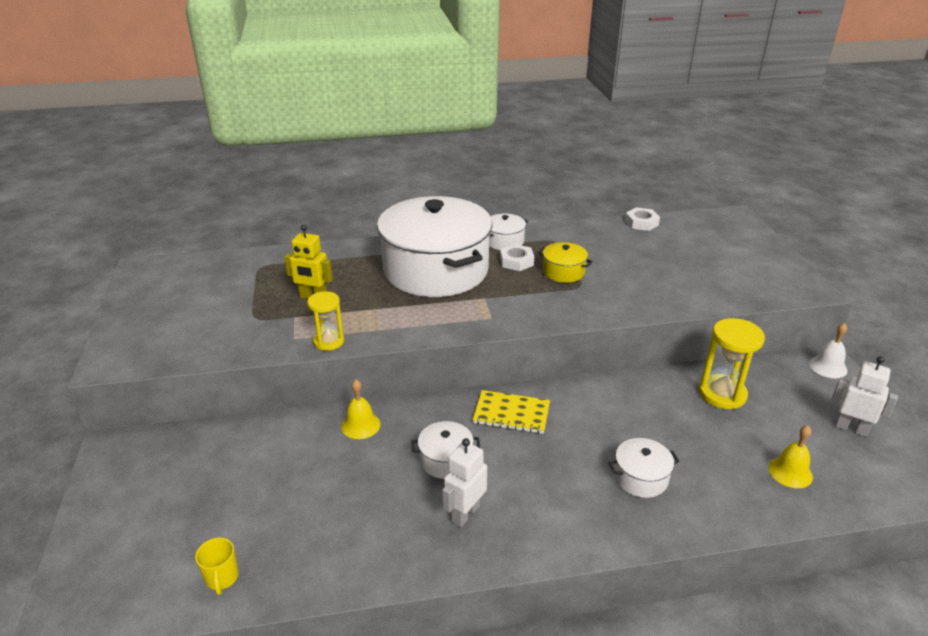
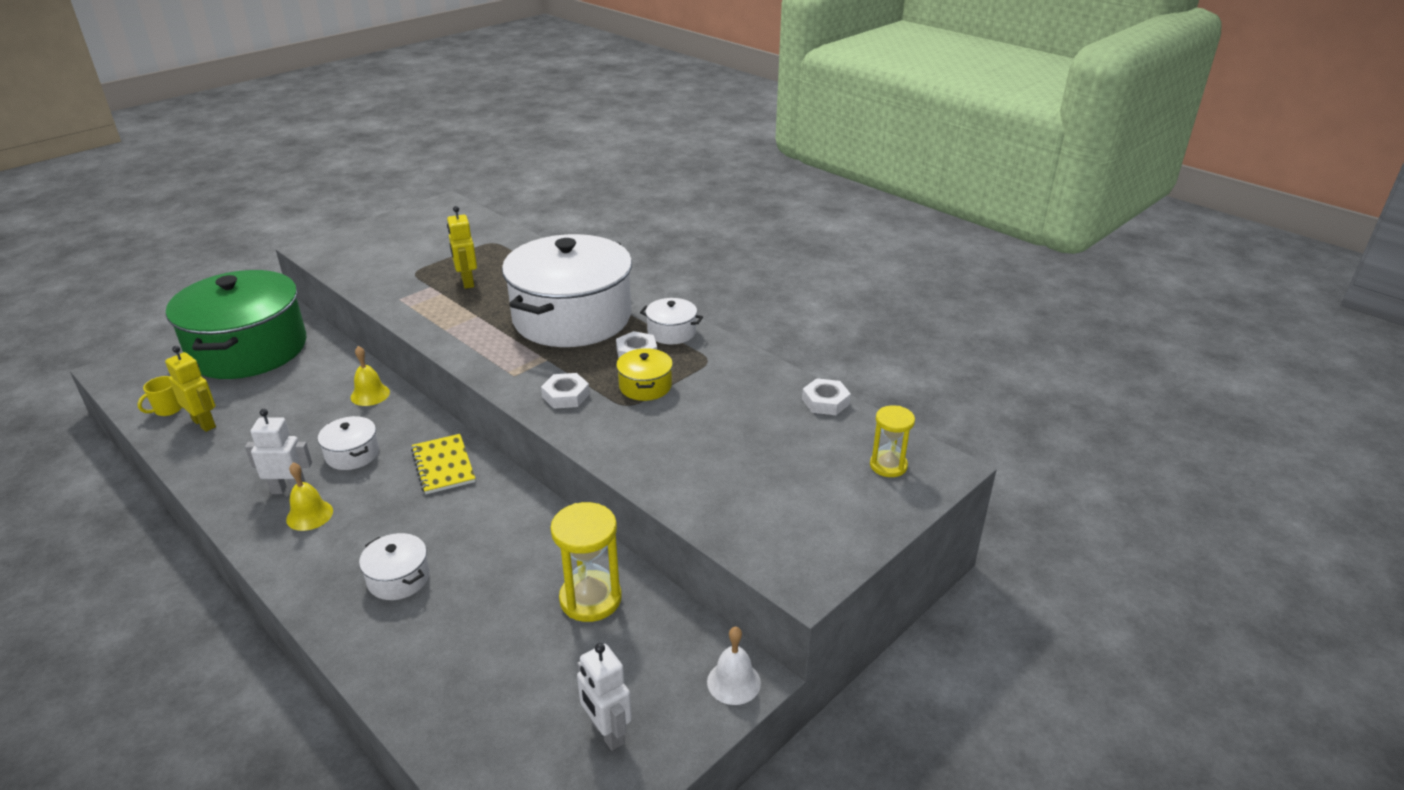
camera: 55 degrees right, 0 degrees up
yellow hourglass [307,291,344,351] -> yellow hourglass moved to [870,405,915,477]
yellow bell [768,425,813,488] -> yellow bell moved to [286,462,333,531]
white robot [832,356,898,437] -> white robot turned 150 degrees clockwise [577,643,632,751]
none -> yellow robot [165,346,216,432]
none -> green pot [166,270,306,379]
none -> white nut [541,373,590,409]

